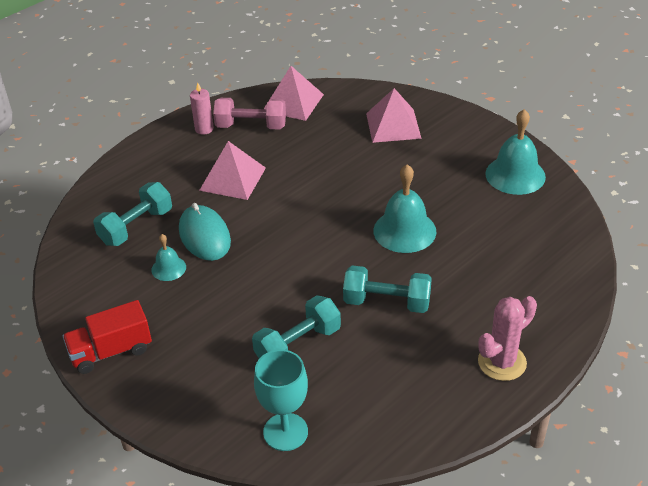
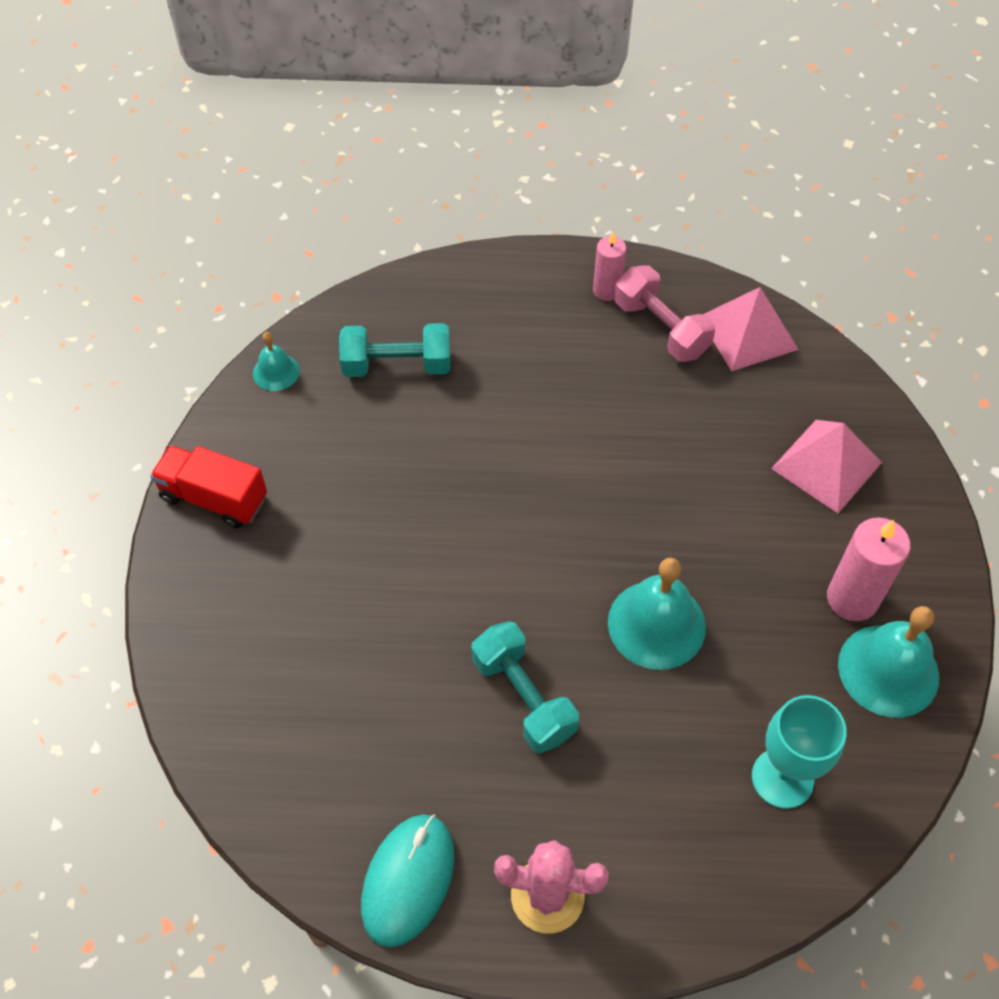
camera: 45 degrees right, 15 degrees up
turquoise bell [151,234,186,281] -> turquoise bell moved to [253,332,300,391]
turquoise mouse [179,203,231,261] -> turquoise mouse moved to [361,814,454,947]
pink pyramid [199,141,266,200] -> none
turquoise dumbbell [252,295,341,358] -> none
turquoise goblet [254,350,308,451] -> turquoise goblet moved to [752,695,847,809]
none -> pink candle [827,518,910,621]

